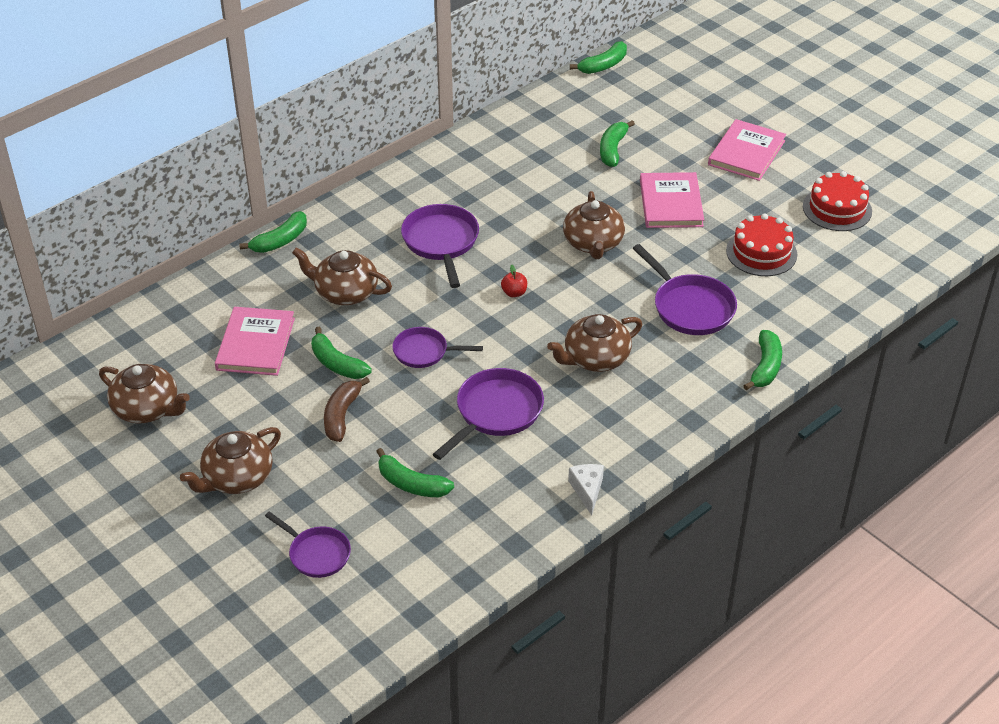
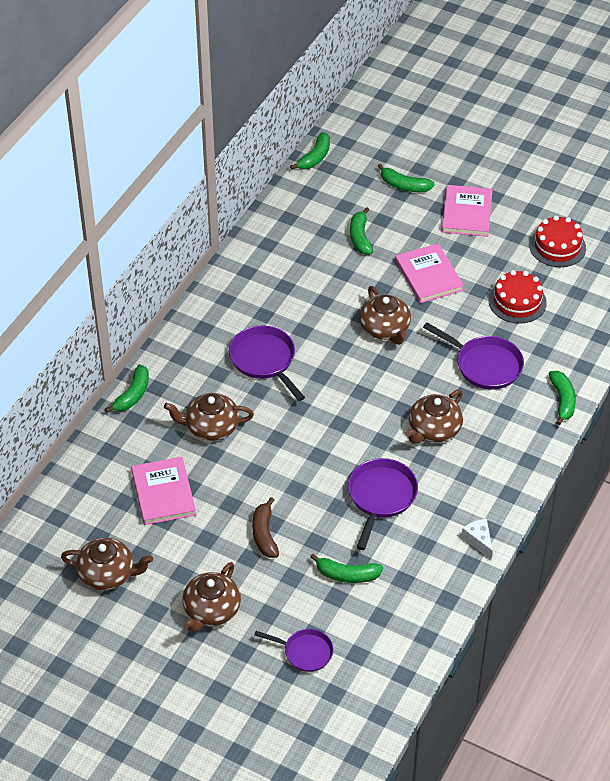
camera: 20 degrees left, 5 degrees up
green banana [311,327,372,379] -> green banana moved to [378,164,435,192]
purple pan [392,327,483,368] -> none
red apple [501,265,527,297] -> none

